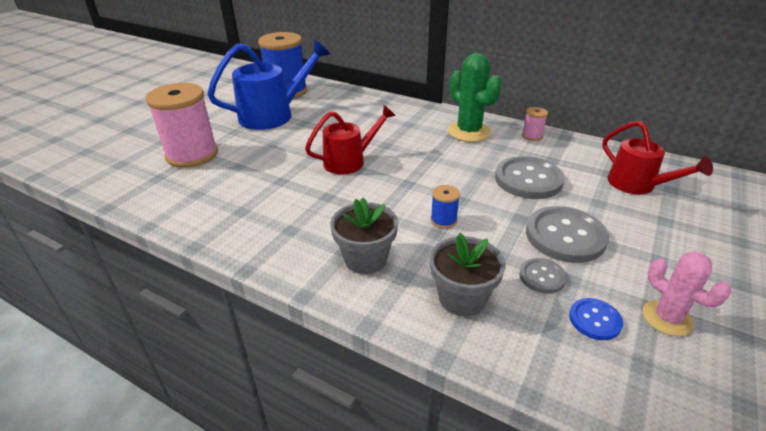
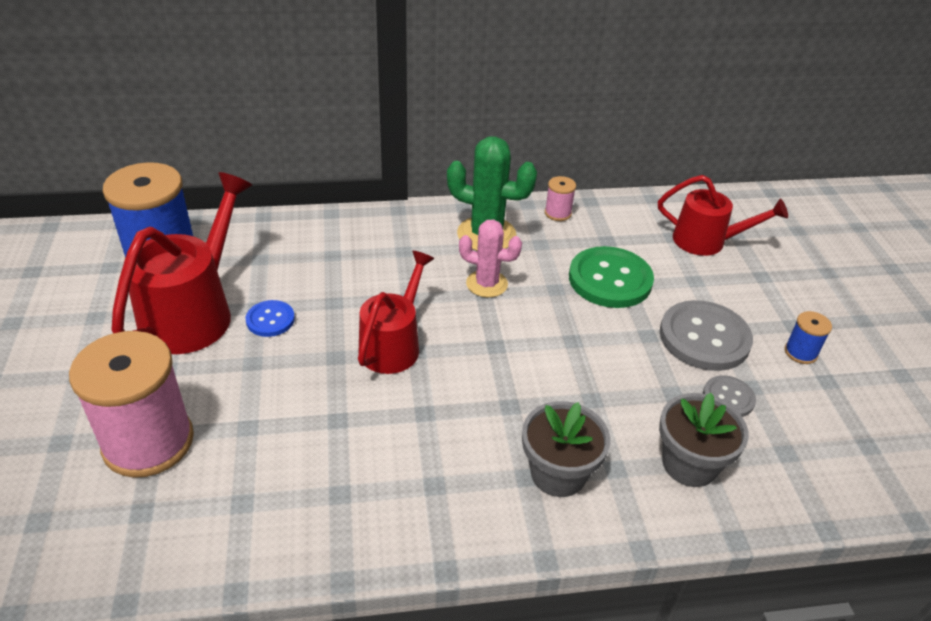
camera: 40 degrees left, 5 degrees up
blue watering can [207,39,330,130] -> red watering can [112,172,252,354]
blue spool [431,185,460,229] -> blue spool moved to [785,311,832,364]
grey button [495,156,564,199] -> green button [569,246,654,308]
blue button [569,298,623,340] -> blue button moved to [246,300,295,337]
pink cactus [643,251,732,336] -> pink cactus moved to [459,220,522,298]

